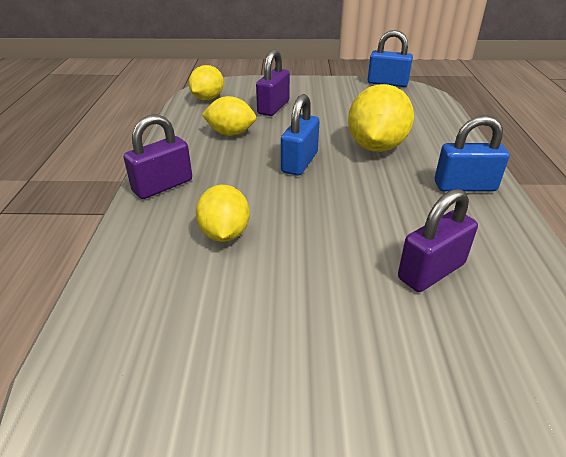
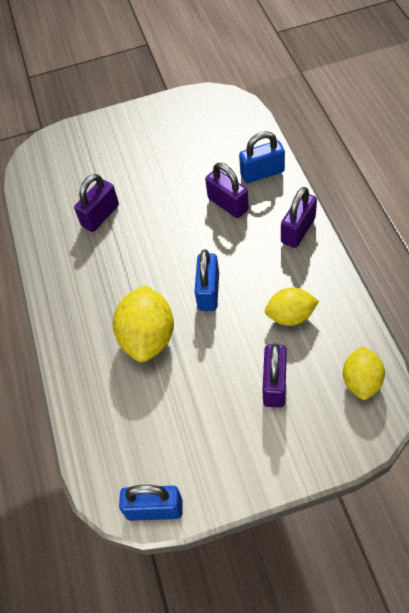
camera: 170 degrees right, 20 degrees up
yellow lemon [196,185,250,242] -> purple padlock [205,163,249,218]
blue padlock [435,115,509,191] -> blue padlock moved to [239,131,285,183]

